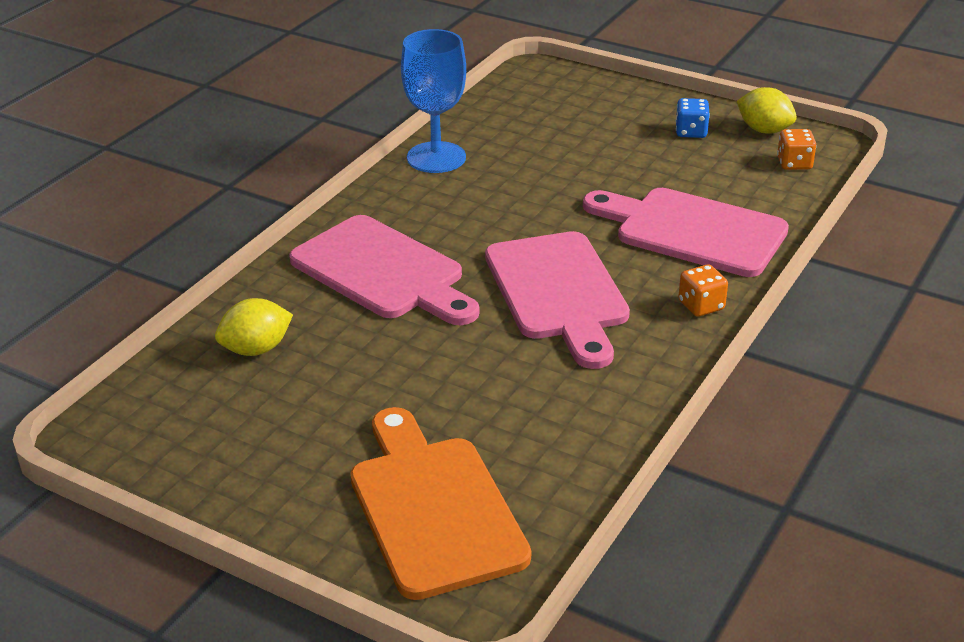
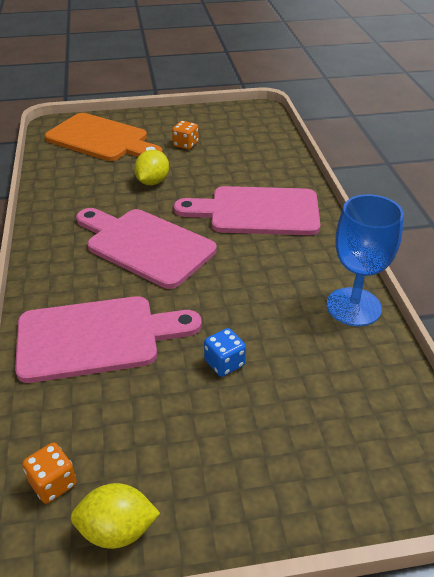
camera: 140 degrees right, 5 degrees up
yellow lemon [215,298,293,356] -> yellow lemon moved to [134,150,169,185]
blue dice [676,98,710,138] -> blue dice moved to [204,328,246,377]
orange dice [678,264,728,317] -> orange dice moved to [172,121,198,150]

